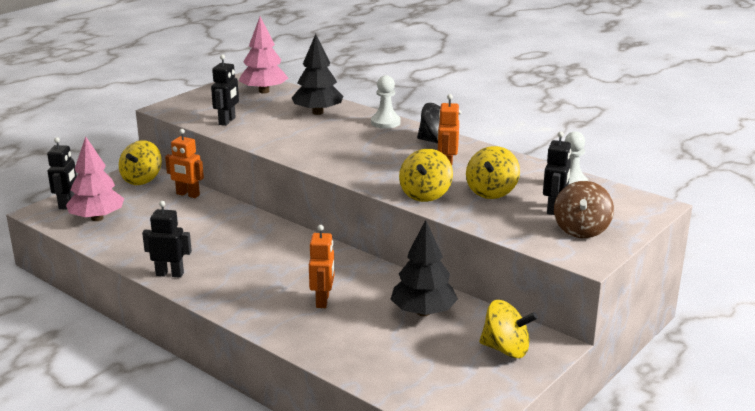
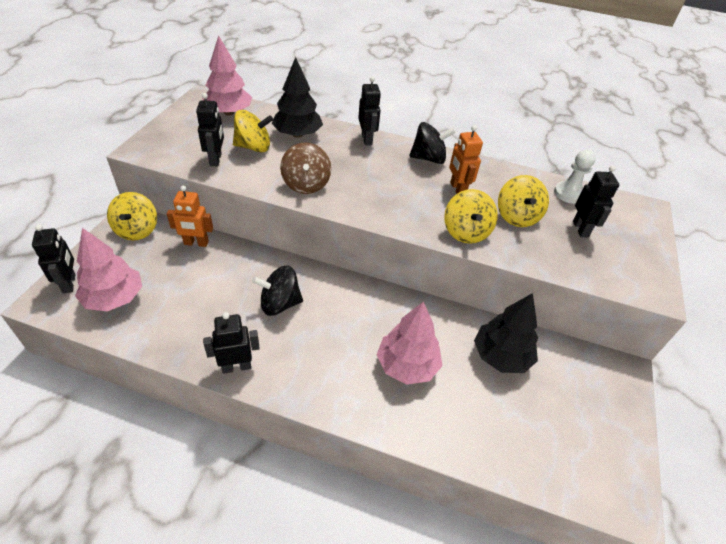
camera: 25 degrees left, 20 degrees up
orange robot [309,225,335,308] -> pink tree [377,301,442,385]
white pawn [371,75,401,129] -> black robot [358,76,381,145]
yellow spinning top [479,300,538,358] -> yellow spinning top moved to [233,110,273,153]
brown spinning top [554,181,614,238] -> brown spinning top moved to [280,142,331,194]
none -> black spinning top [252,266,303,316]

